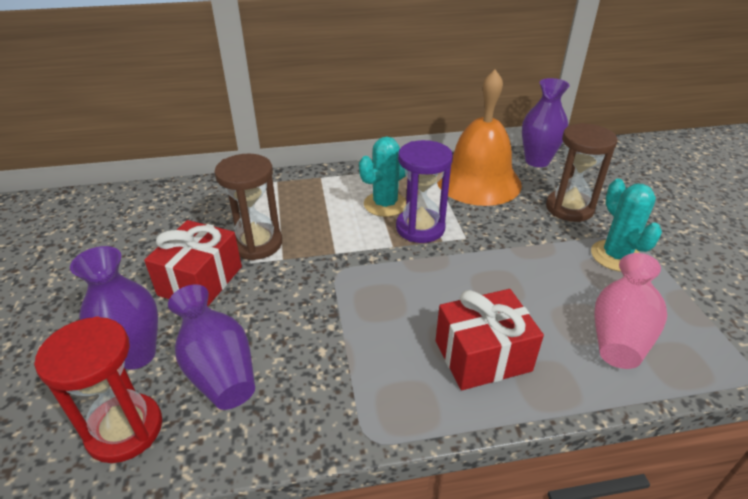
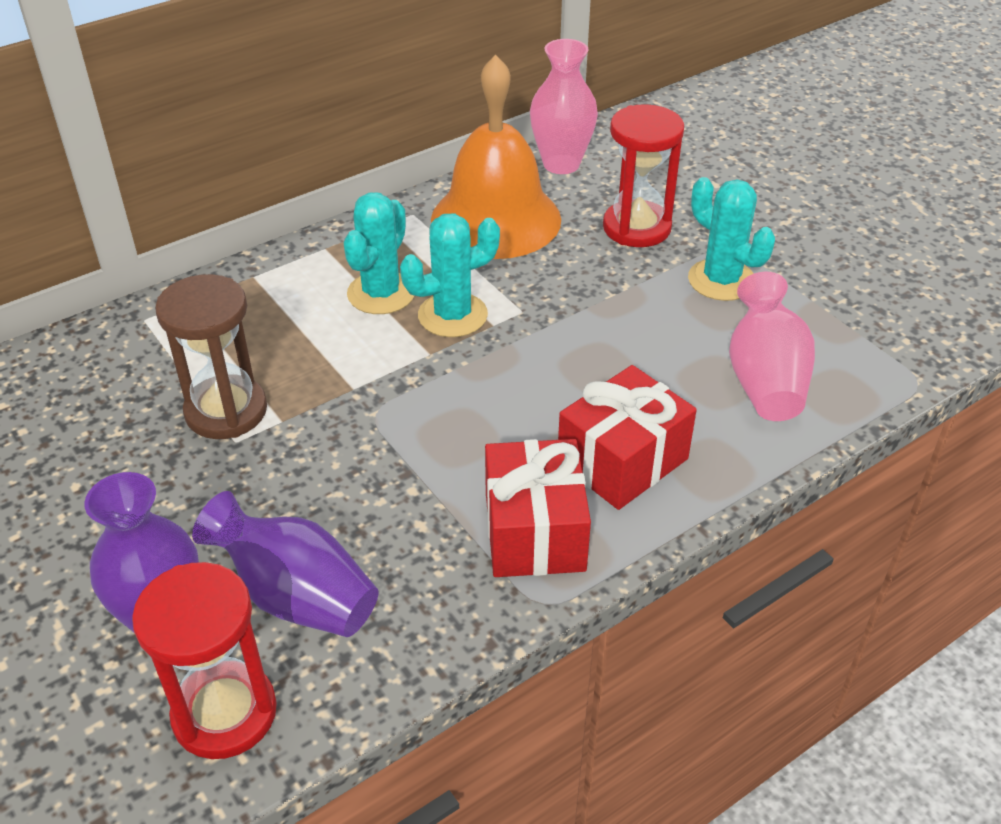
camera: 25 degrees left, 5 degrees up
red gift [144,220,242,306] -> red gift moved to [485,439,591,577]
purple hourglass [396,140,453,243] -> turquoise cactus [400,214,500,337]
purple vase [522,78,570,167] -> pink vase [530,39,598,174]
brown hourglass [546,123,617,222] -> red hourglass [603,104,684,247]

